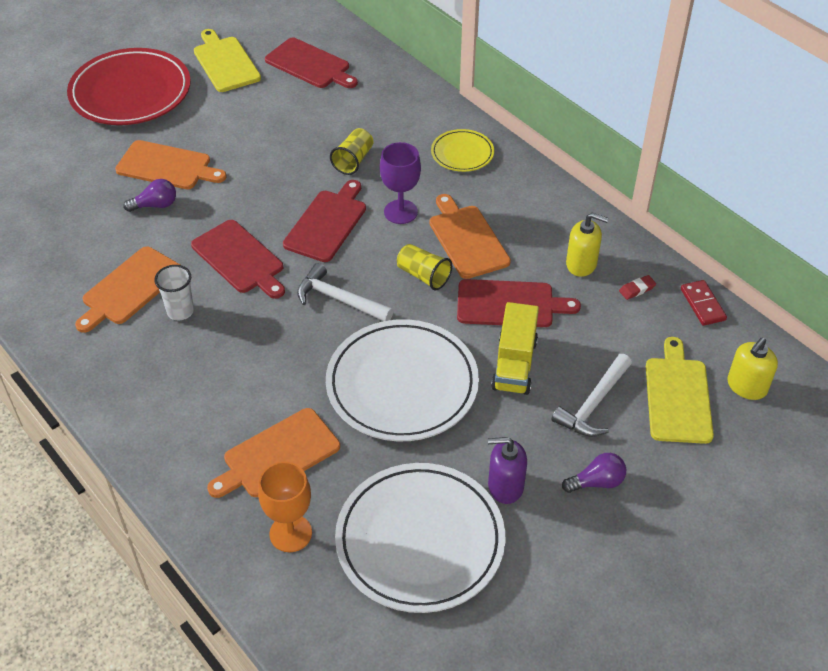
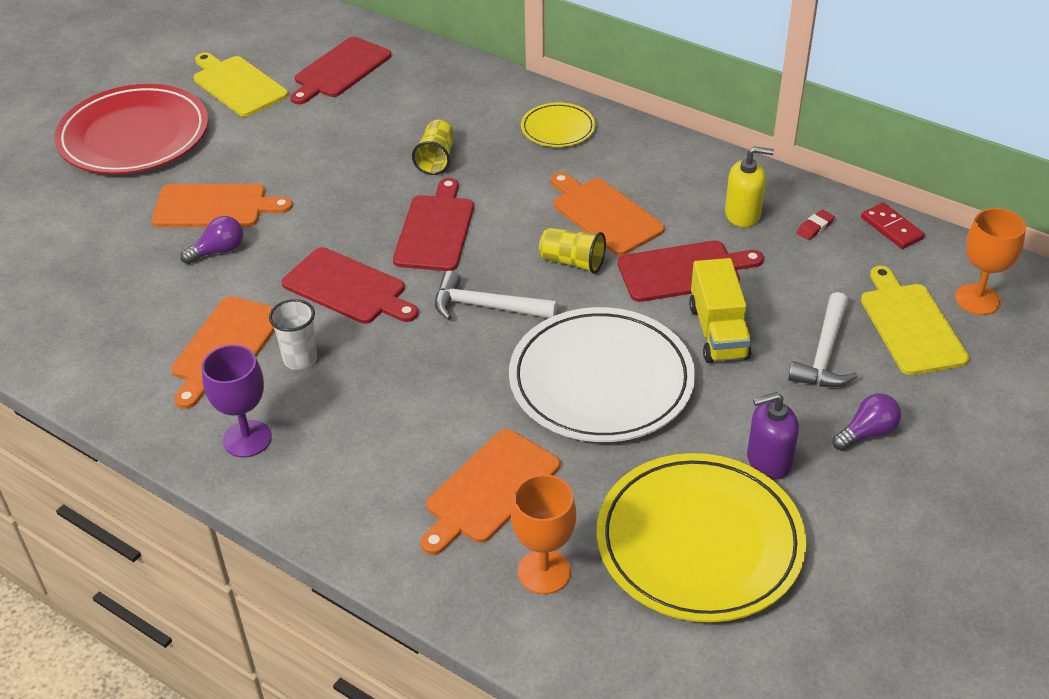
camera: 15 degrees left, 5 degrees down
red cutting board [265,38,358,88] -> red cutting board turned 105 degrees clockwise [291,37,392,104]
white plate [335,463,505,613] -> yellow plate [597,453,807,622]
purple goblet [380,142,421,224] -> purple goblet moved to [202,345,272,458]
yellow soap dispenser [727,338,778,400] -> orange goblet [955,208,1026,315]

